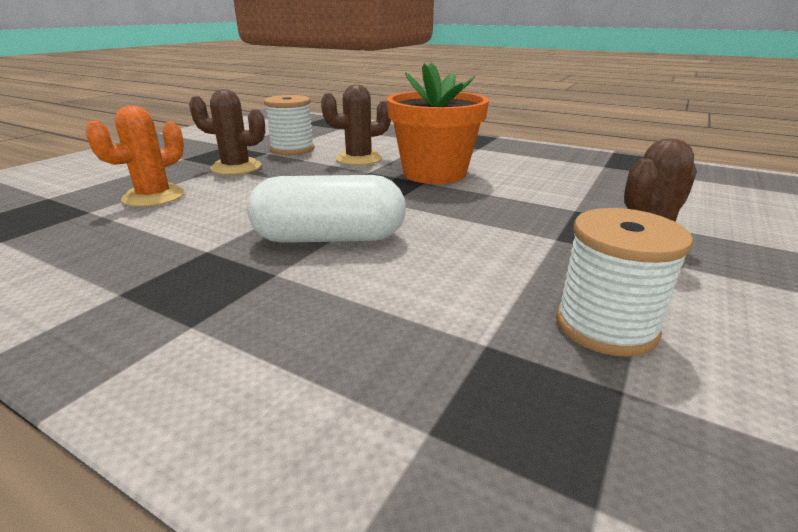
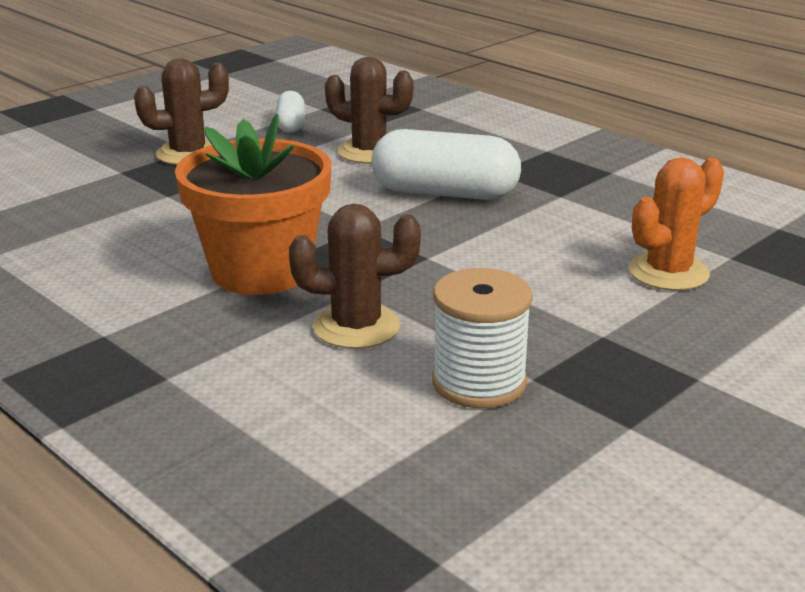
camera: 165 degrees left, 0 degrees up
brown cactus [189,89,265,175] -> brown cactus moved to [325,57,414,163]
white spool [556,208,693,357] -> white capsule [276,91,305,133]

